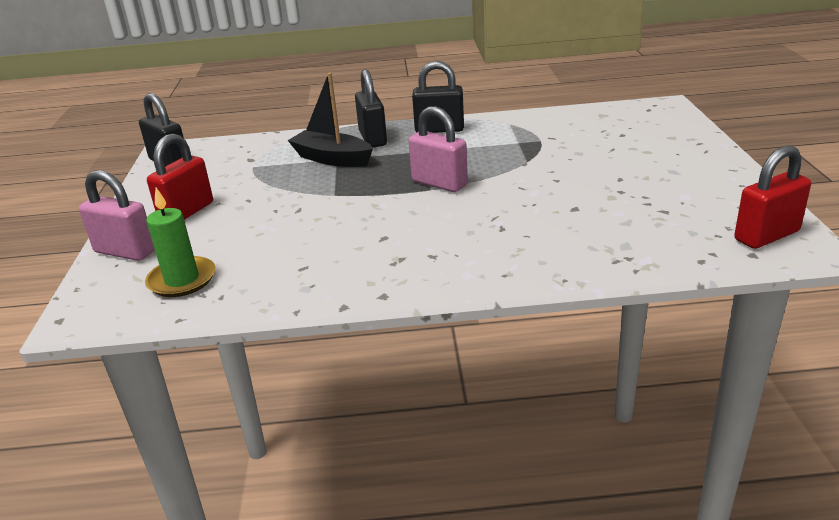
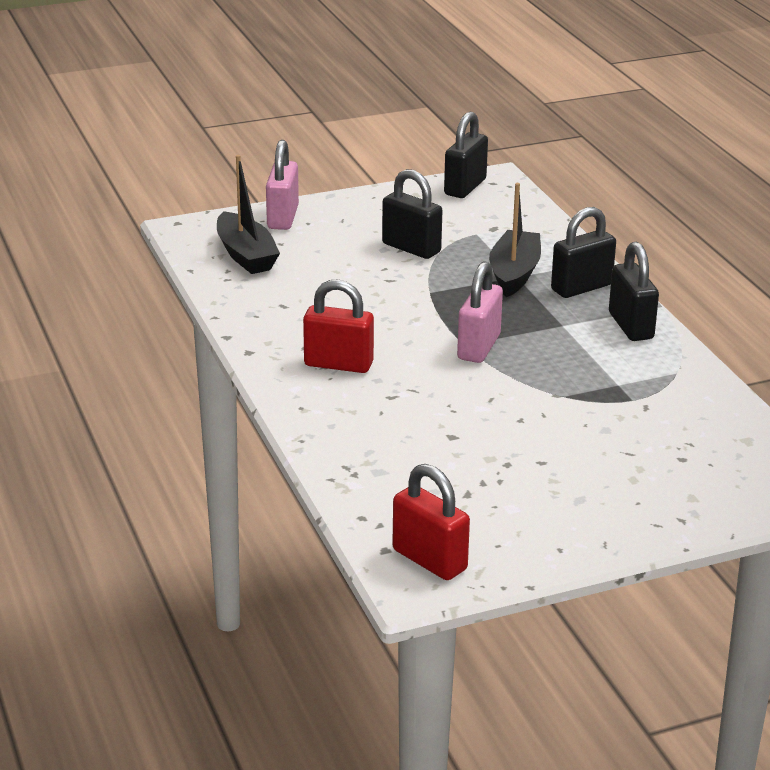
camera: 70 degrees right, 0 degrees up
green candle [145,188,216,297] -> black boat [217,155,280,274]
red padlock [147,134,213,220] -> red padlock moved to [303,279,374,373]
none -> black padlock [382,169,442,259]

